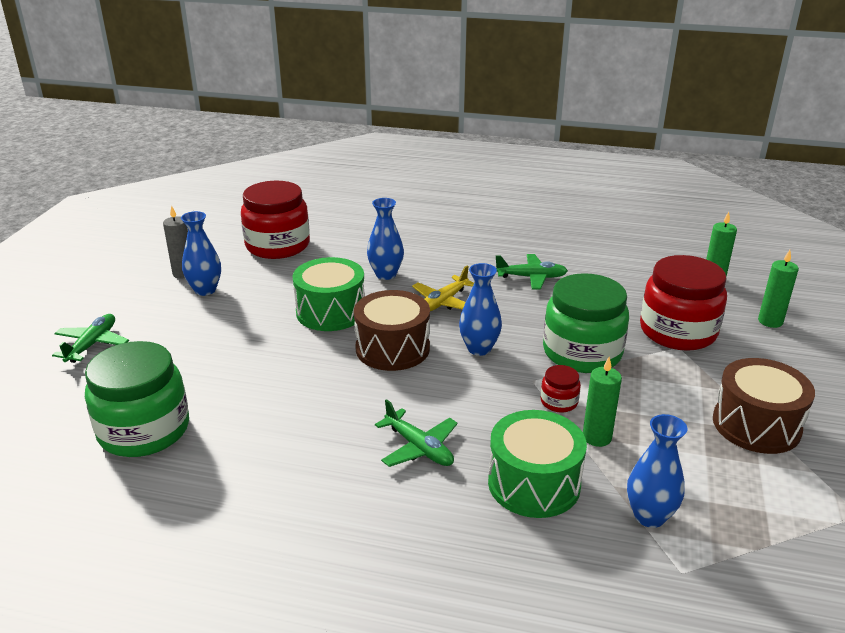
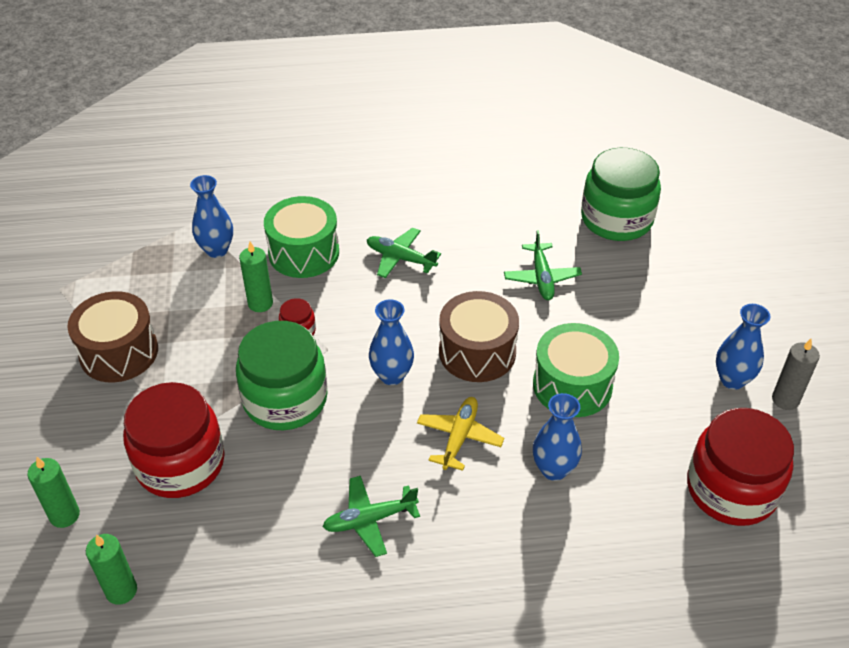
camera: 160 degrees right, 15 degrees up
green plane [52,314,129,363] -> green plane moved to [504,230,582,300]

